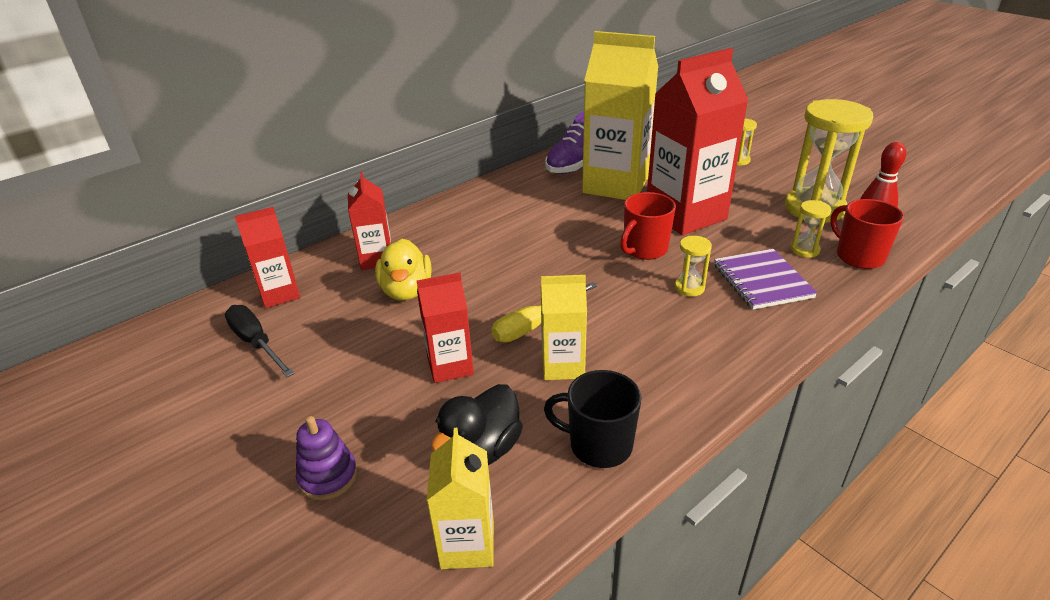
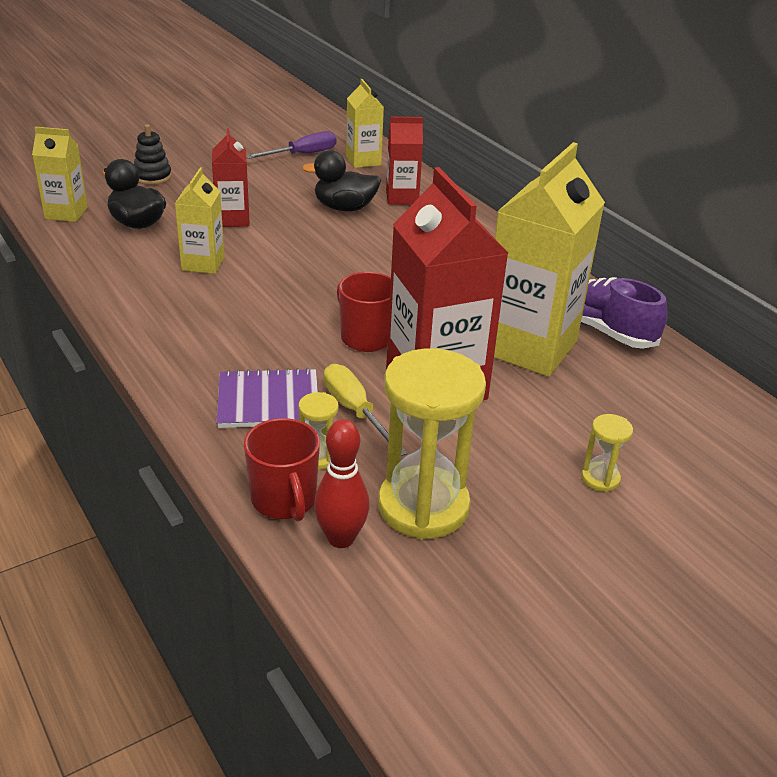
camera: 95 degrees right, 0 degrees up
black screwdriver [225,305,295,377] -> purple screwdriver [246,131,336,159]
red carton [235,207,300,308] -> yellow carton [346,79,384,168]
purple stacking toy [296,416,358,501] -> black stacking toy [134,125,172,185]
yellow duck [375,239,432,301] -> black duck [302,150,381,211]
yellow screwdriver [492,282,598,342] -> yellow screwdriver moved to [324,364,407,456]
black mug [544,370,641,468] -> none
yellow hourglass [675,236,712,296] -> none
red mug [830,199,904,269] -> red mug turned 90 degrees clockwise [244,418,320,521]

